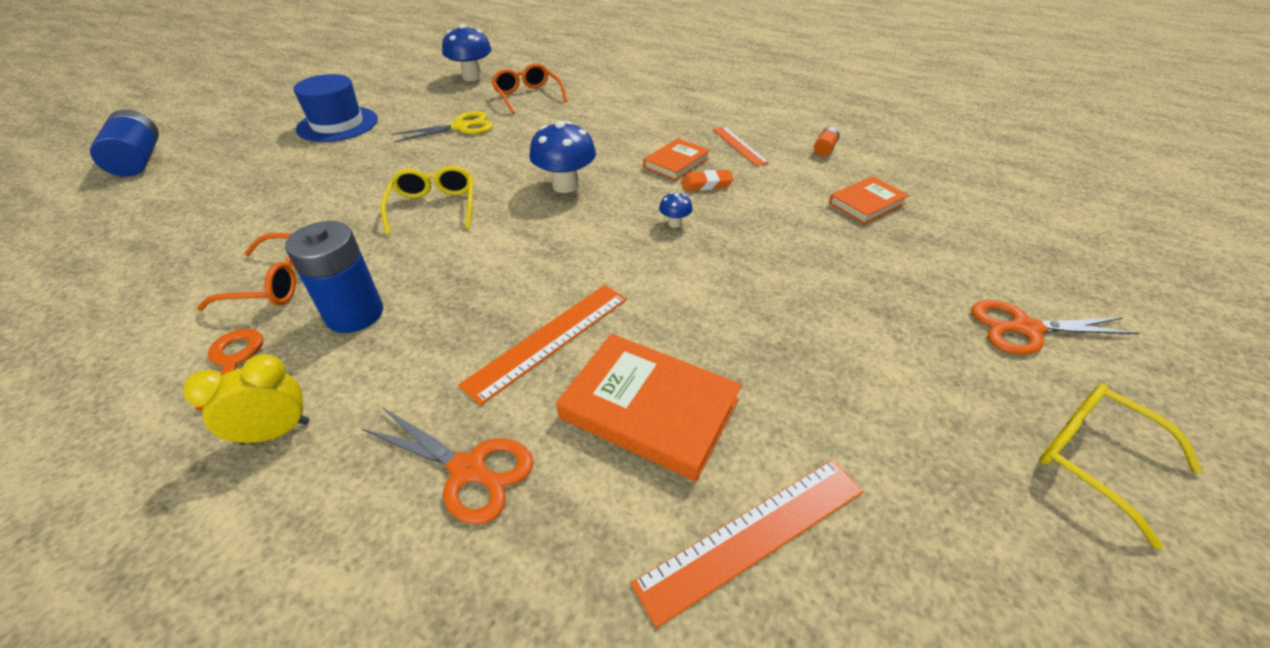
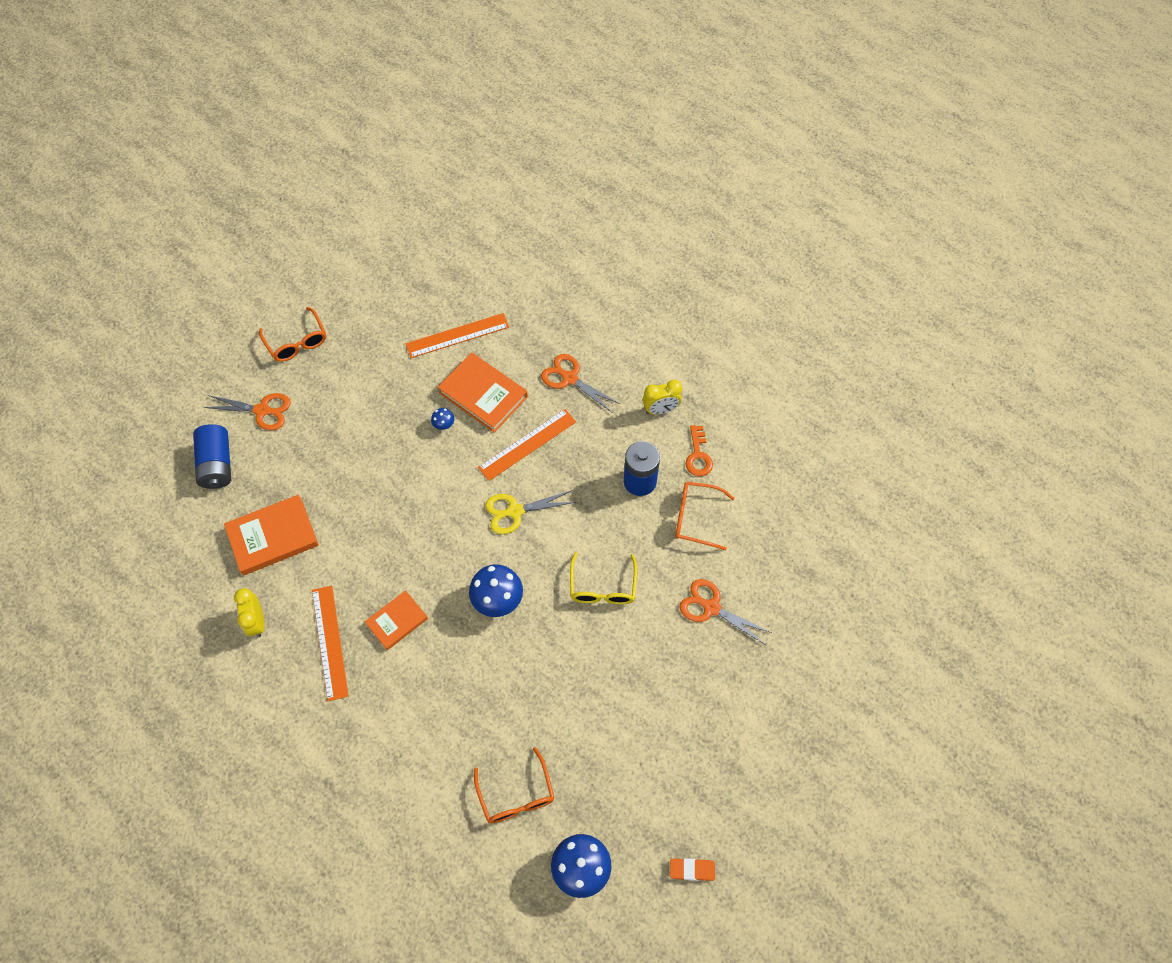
camera: 170 degrees left, 20 degrees up
blue battery [90,110,159,177] -> blue battery moved to [193,424,231,489]
blue hat [294,74,378,142] -> none
yellow scissors [391,111,493,143] -> yellow scissors moved to [485,490,576,534]
blue mushroom [659,192,693,228] -> blue mushroom moved to [431,408,454,430]
orange eraser [681,170,734,191] -> orange eraser moved to [670,858,715,881]
orange ruler [713,127,769,166] -> orange ruler [312,586,349,701], size x1.51
orange battery [814,127,840,156] -> yellow clock [234,588,265,638]
orange book [829,176,909,224] -> orange book [224,495,319,575], size x1.60
yellow glasses [1039,384,1202,549] -> orange glasses [259,307,326,362]
none -> orange scissors [680,579,772,644]

